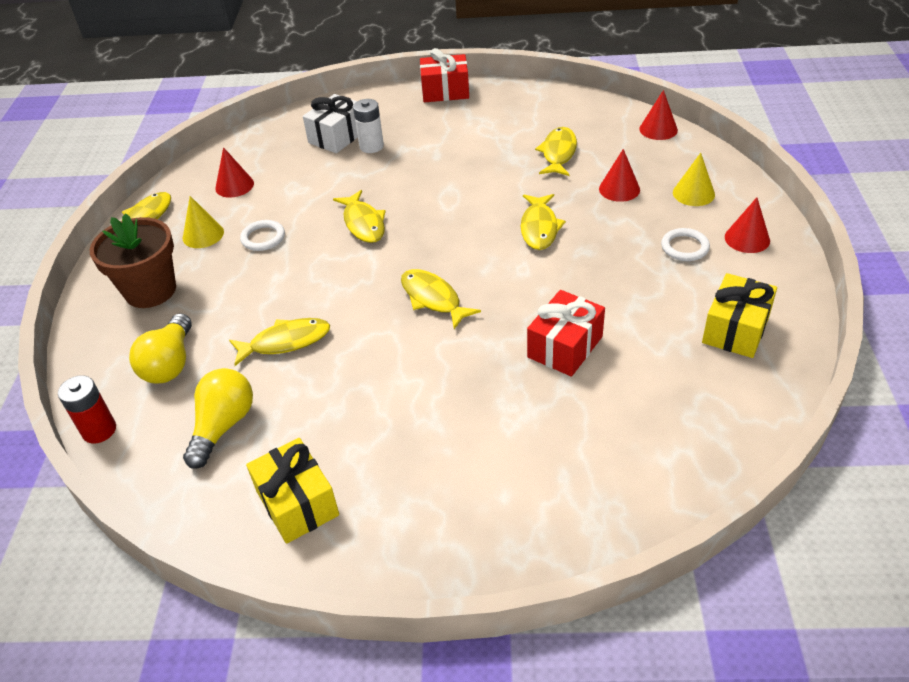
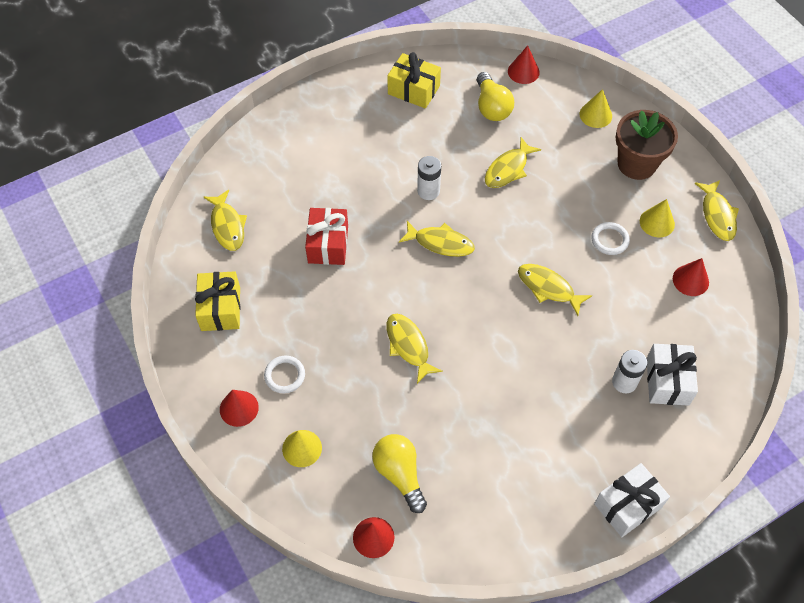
camera: 145 degrees right, 15 degrees up
red battery [58,375,116,443] -> none
yellow light bulb [129,313,192,384] -> yellow light bulb moved to [372,434,427,513]
red gift [420,48,469,102] -> white gift [594,463,670,537]
yellow fish [535,127,577,176] -> yellow fish moved to [204,190,247,251]
red cone [599,149,640,202] -> red cone moved to [508,45,540,84]
none -> white battery [417,156,441,200]
none -> yellow cone [580,89,612,128]

